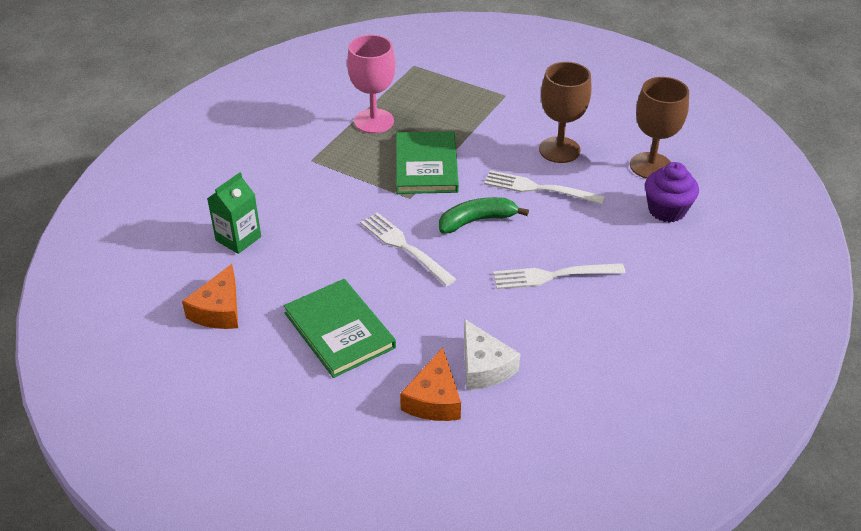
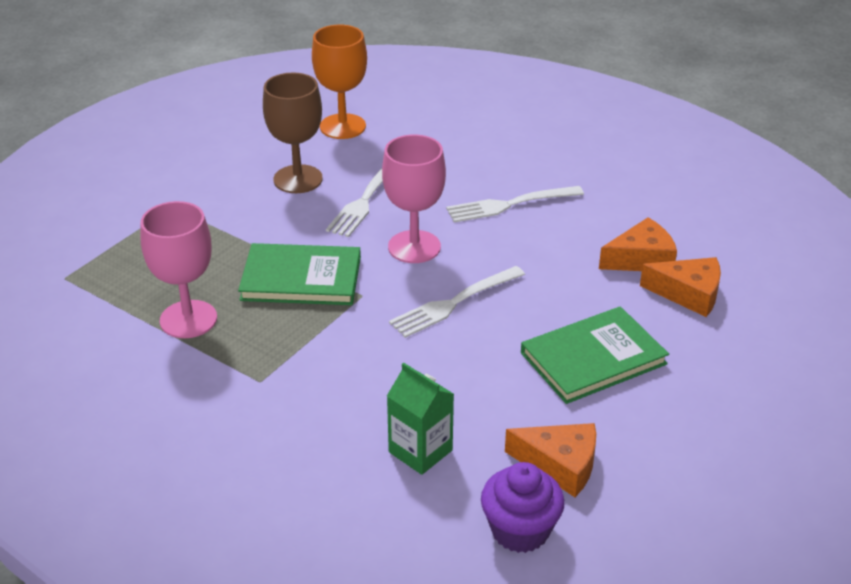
camera: 85 degrees left, 5 degrees down
green banana [439,197,529,233] -> pink goblet [382,134,446,263]
white cheese [464,319,520,390] -> orange cheese [599,218,677,271]
white fork [493,263,625,289] -> white fork turned 75 degrees clockwise [446,186,584,223]
brown goblet [630,77,689,179] -> orange goblet [312,25,367,139]
purple cupcake [645,162,699,222] -> purple cupcake moved to [481,462,565,553]

